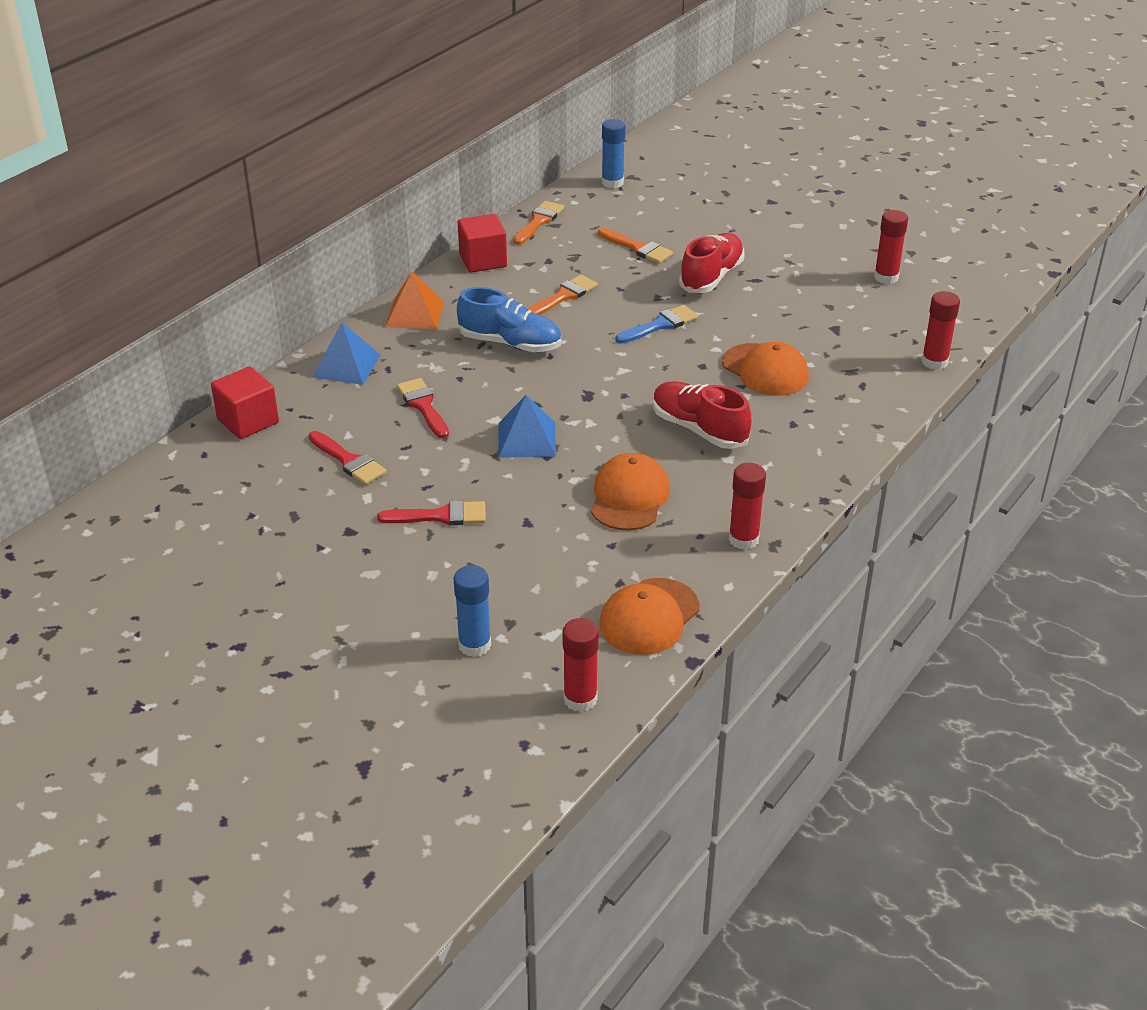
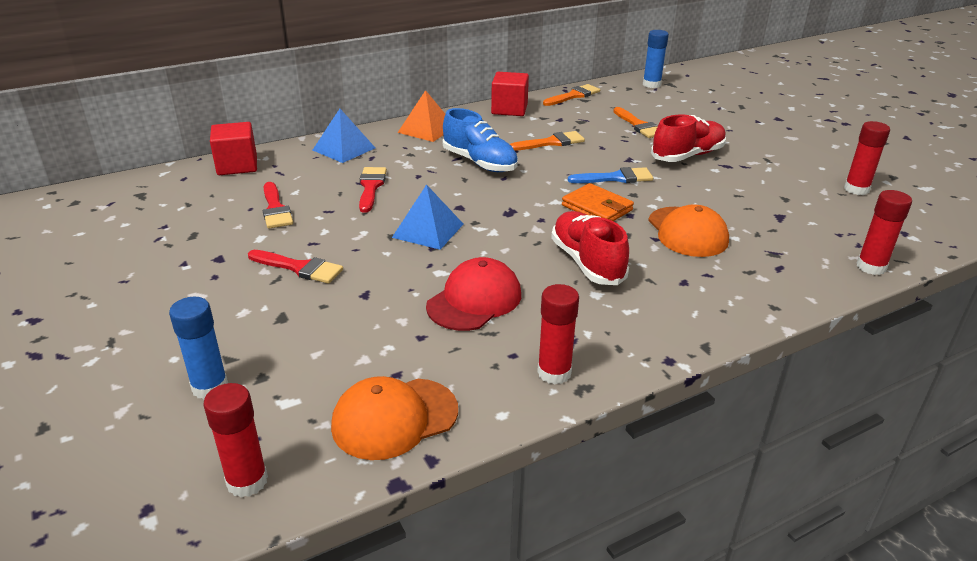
camera: 25 degrees right, 5 degrees down
orange cap [591,453,670,531] -> red cap [426,257,521,331]
none -> orange wallet [562,183,634,221]

